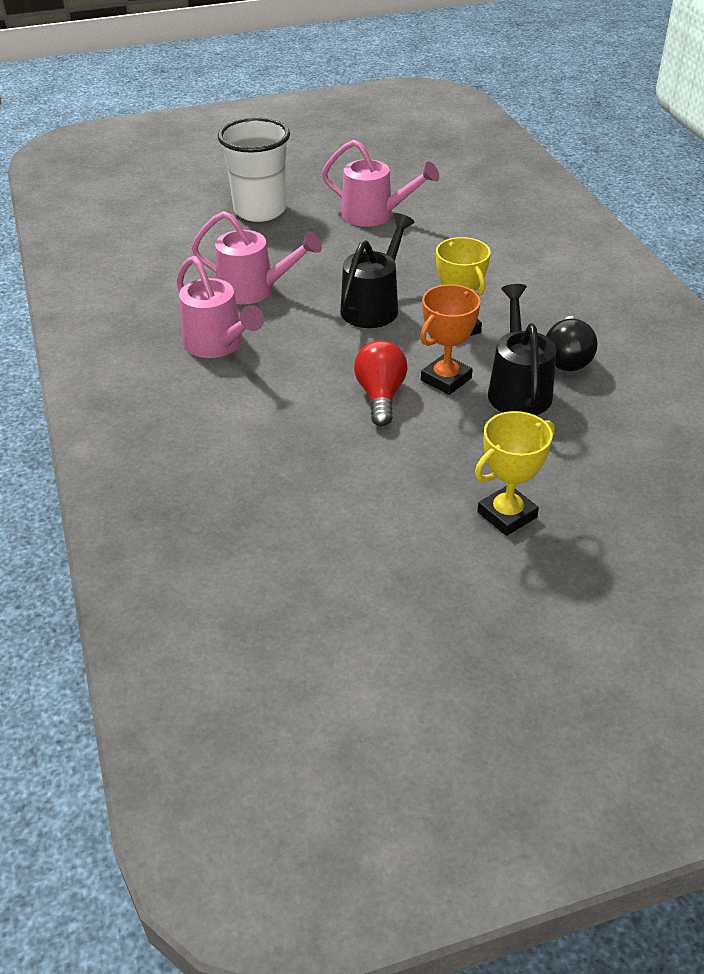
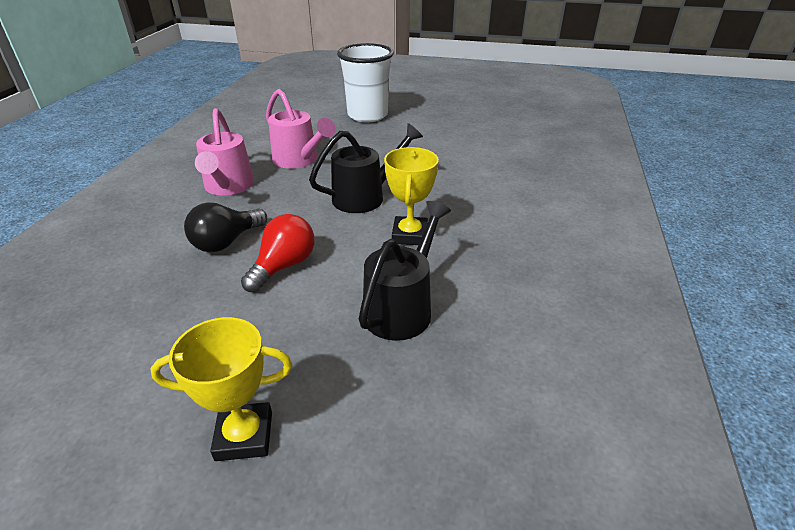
camera: 30 degrees right, 5 degrees down
pink watering can [322,140,439,227] -> none
orange trophy [420,284,481,395] -> none
black light bulb [546,316,598,371] -> black light bulb moved to [184,202,267,252]

